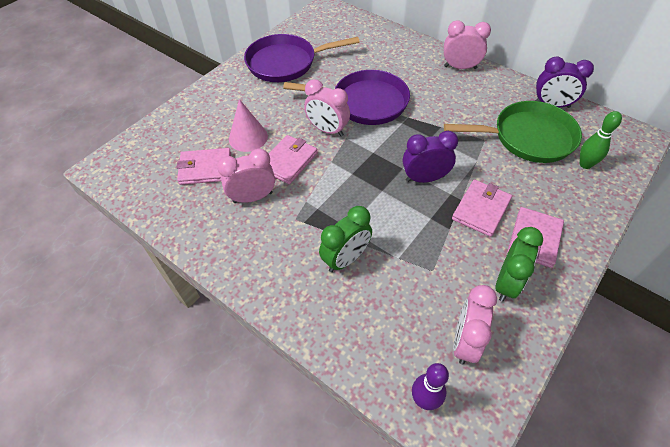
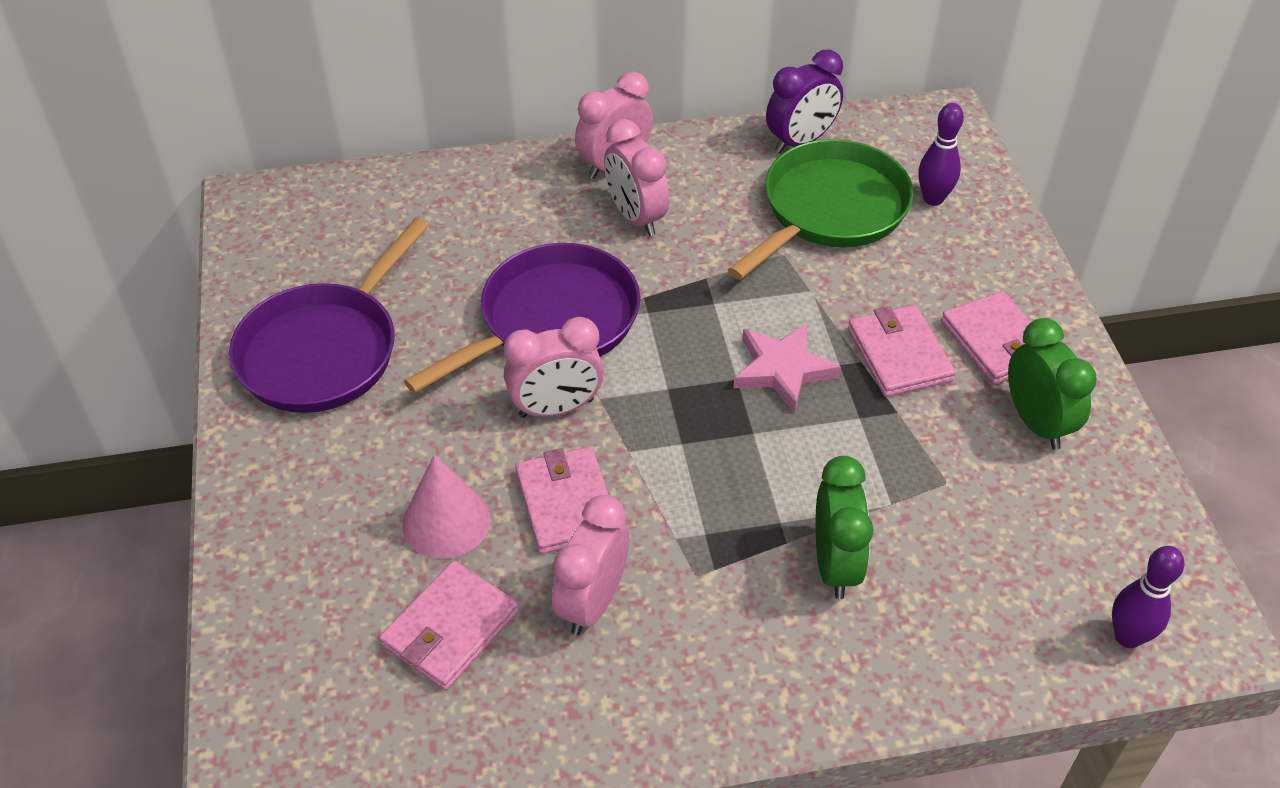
camera: 50 degrees left, 5 degrees down
purple clock [403,131,458,183] -> pink star [733,323,841,413]
pink clock [453,285,497,365] -> pink clock moved to [604,119,669,236]
green bowling pin [580,111,622,169] -> purple bowling pin [918,103,964,206]

